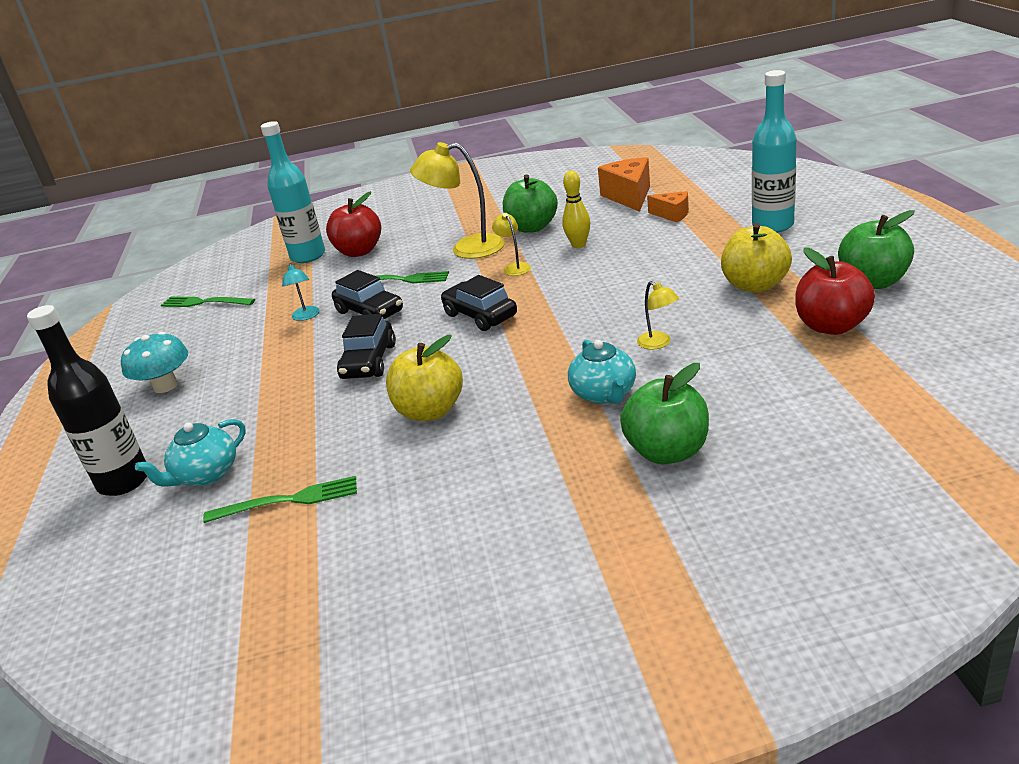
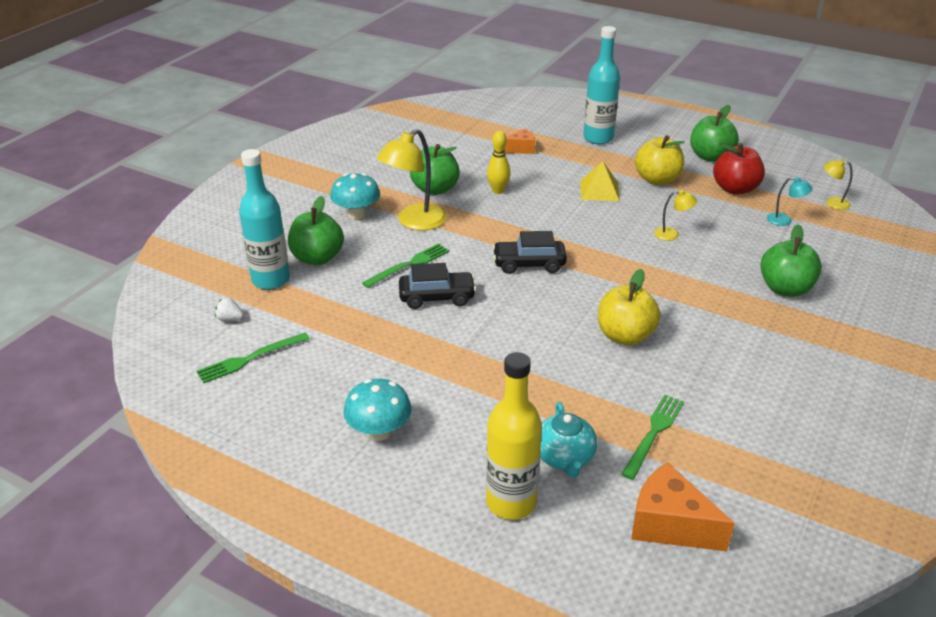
camera: 55 degrees left, 5 degrees up
black bottle [27,305,147,496] -> yellow bottle [486,352,542,520]
turquoise lamp [282,263,319,321] -> turquoise lamp moved to [767,177,812,226]
red apple [326,191,381,257] -> green apple [288,196,344,265]
black car [337,314,396,379] -> none
yellow lamp [492,213,531,276] -> yellow lamp moved to [824,159,853,210]
turquoise teapot [568,340,636,404] -> none
orange cheese [598,157,650,212] -> orange cheese moved to [631,462,735,551]
none -> white strawberry [215,297,244,321]
none -> turquoise mushroom [330,173,380,219]
none -> yellow pyramid [581,161,620,201]

